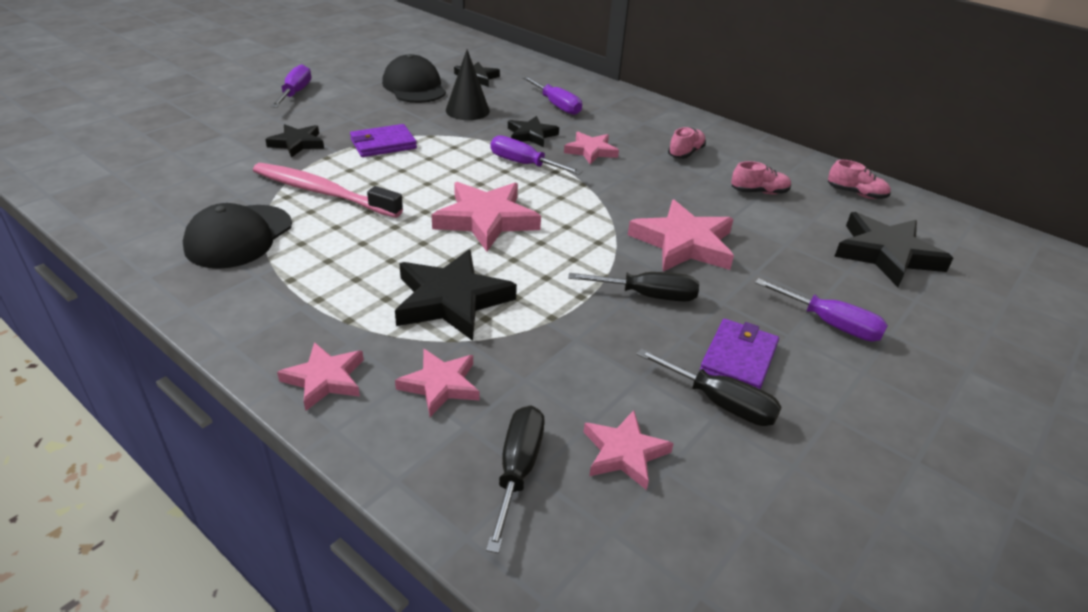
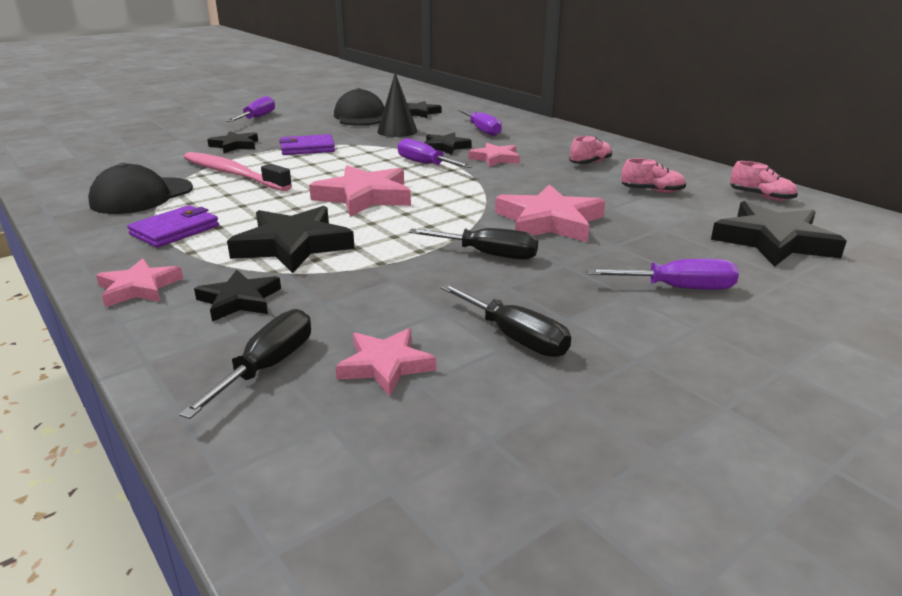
camera: 15 degrees right, 10 degrees down
pink star [395,349,479,417] -> black star [194,270,281,322]
purple wallet [700,319,779,389] -> purple wallet moved to [127,205,219,248]
purple screwdriver [755,278,888,341] -> purple screwdriver turned 45 degrees counterclockwise [587,259,739,290]

